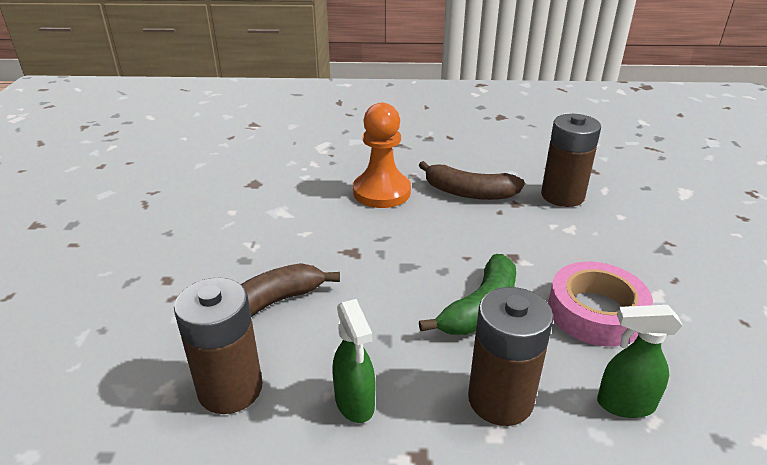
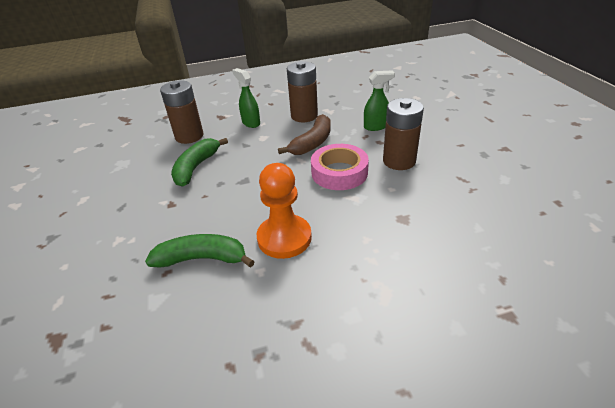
camera: 165 degrees right, 5 degrees up
brown banana [419,161,525,200] -> green banana [145,234,255,268]
brown battery [541,114,601,207] -> brown battery moved to [383,98,424,170]
pink tape [548,262,653,347] -> pink tape moved to [311,144,369,190]
green spray bottle [597,305,683,418] -> green spray bottle moved to [364,71,395,131]

